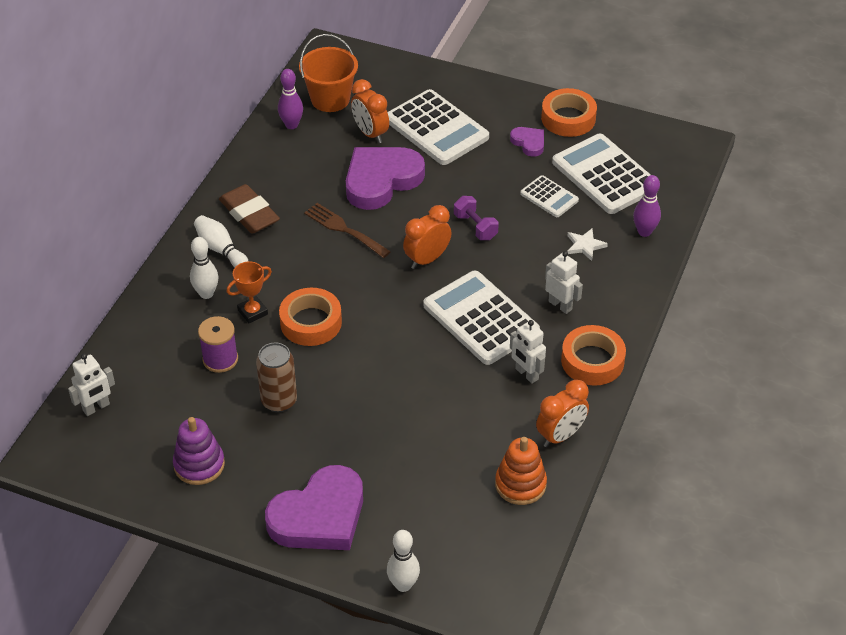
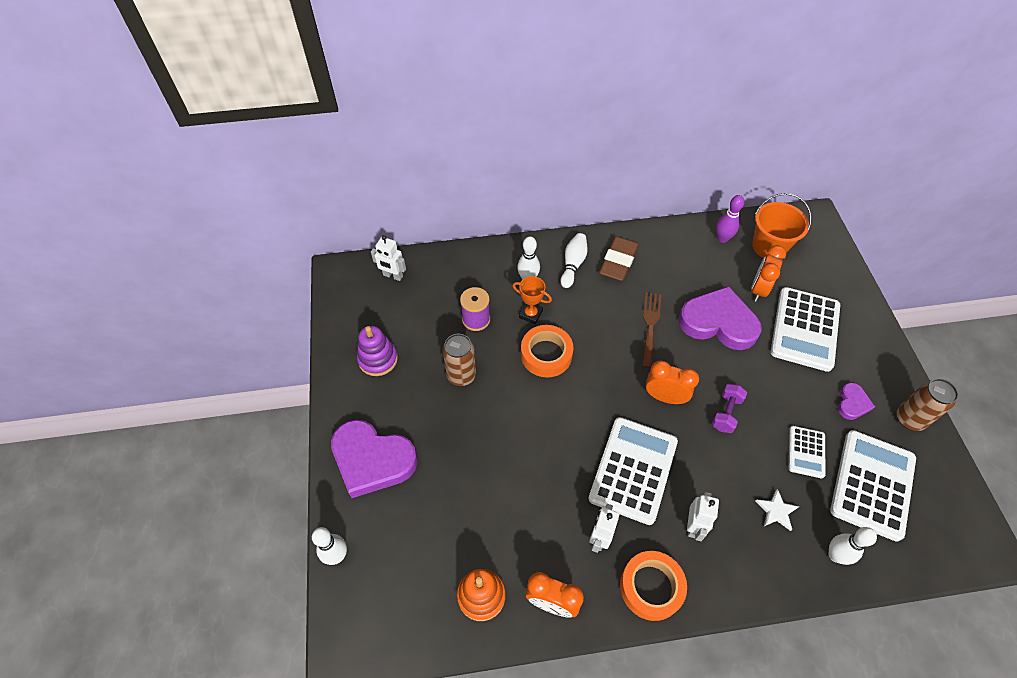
camera: 60 degrees right, 10 degrees up
orange tape [541,88,597,137] -> brown can [897,378,958,431]
purple bowling pin [633,175,661,237] -> white bowling pin [828,527,877,565]

